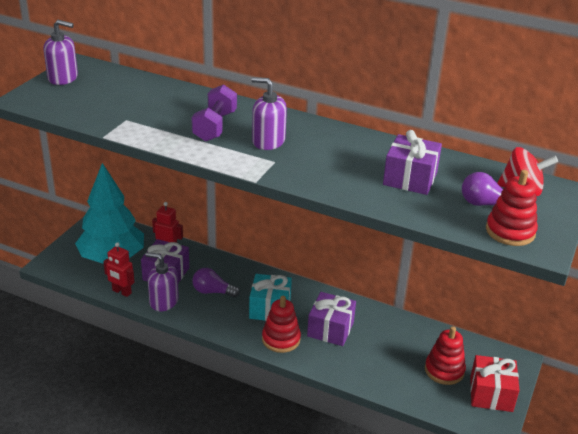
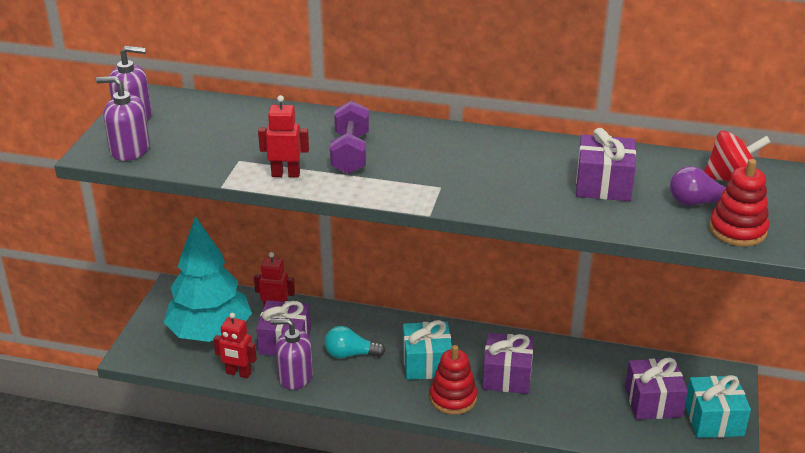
camera: 10 degrees left, 0 degrees up
purple light bulb [192,268,240,297] -> turquoise light bulb [325,326,385,358]
purple soap dispenser [252,77,287,150] -> purple soap dispenser moved to [96,76,150,161]
red stacking toy [425,326,466,385] -> purple gift [625,358,688,420]
red gift [470,355,519,412] -> turquoise gift [685,375,751,438]
none -> red robot [258,95,309,177]

